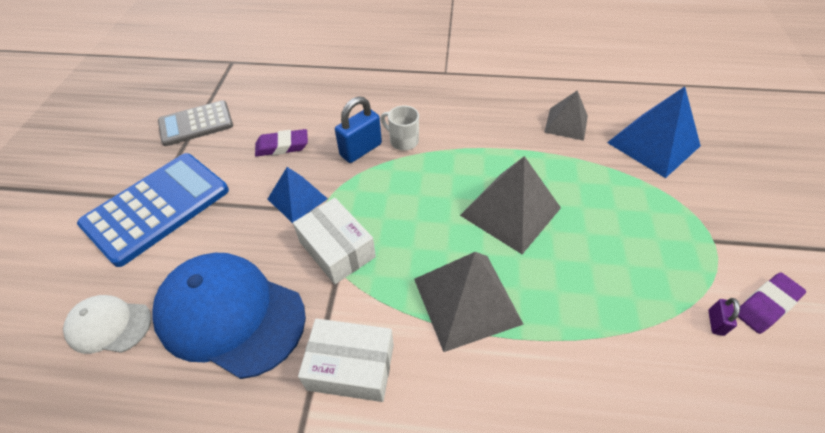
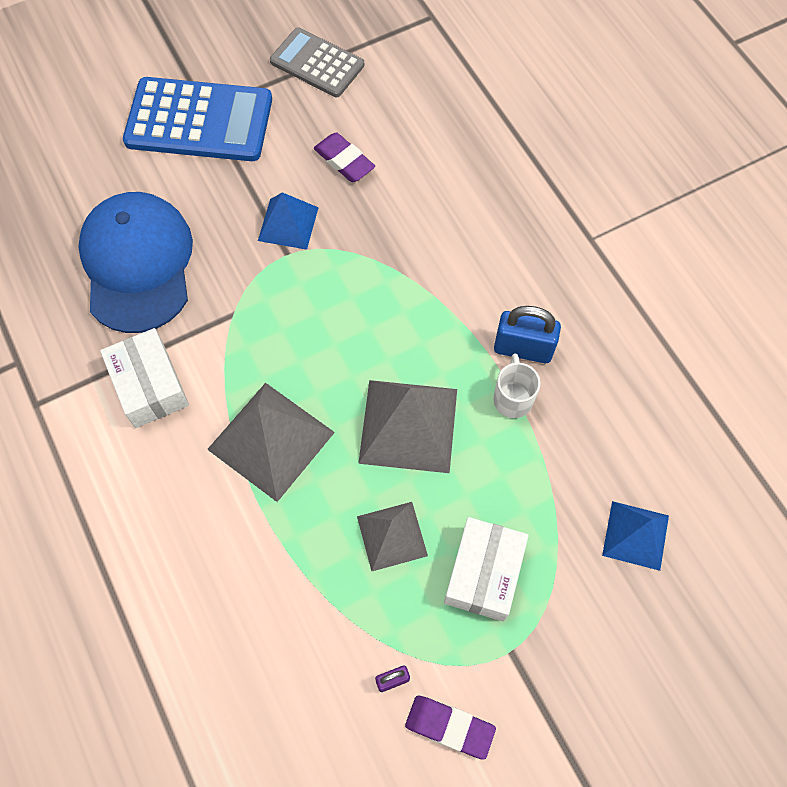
camera: 55 degrees right, 15 degrees up
white cap [63,295,152,354] -> none
white box [293,198,376,284] -> white box moved to [444,517,529,622]
blue padlock [335,96,382,163] -> blue padlock moved to [494,306,561,363]
white mug [381,106,419,151] -> white mug moved to [493,353,541,418]
grey pyramid [544,90,588,141] -> grey pyramid moved to [357,502,428,571]
blue pyramid [607,87,701,178] -> blue pyramid [602,501,669,571], size x0.61

